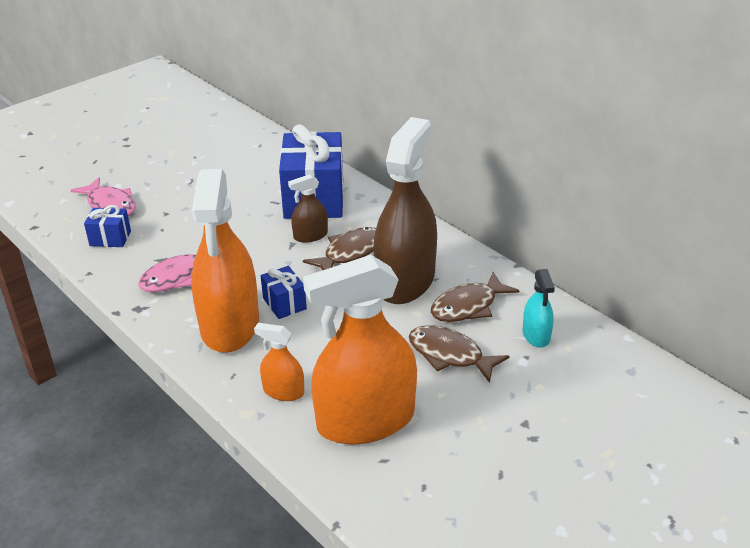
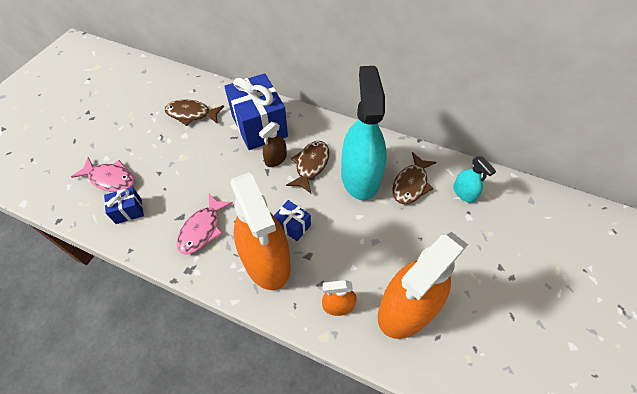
camera: 25 degrees left, 20 degrees up
brown spray bottle [373,117,437,304] -> turquoise spray bottle [341,66,387,201]
brown fish [409,325,510,383] -> brown fish moved to [165,99,224,126]

